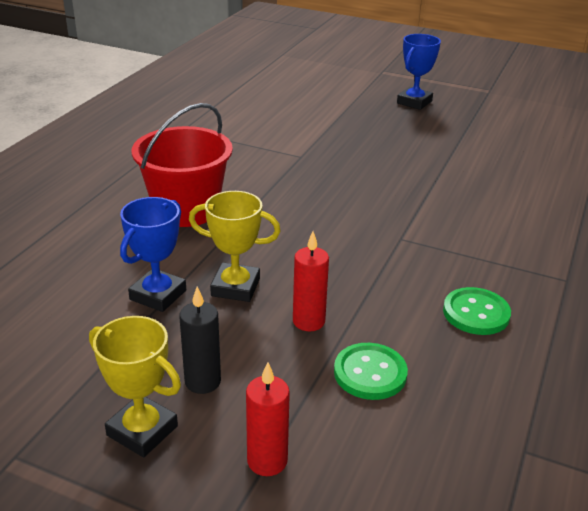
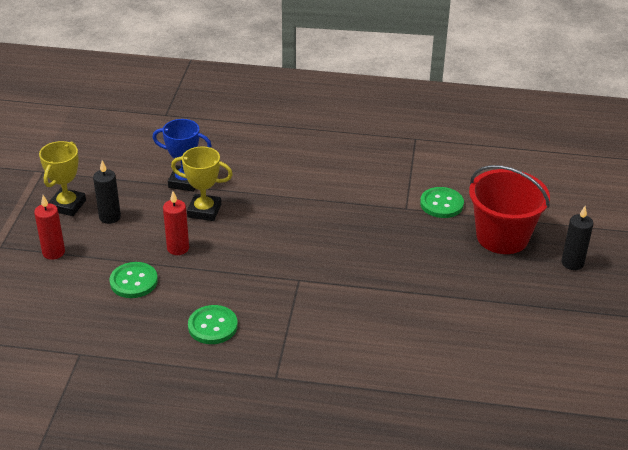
camera: 75 degrees right, 5 degrees up
red bucket [131,103,233,227] -> red bucket moved to [469,165,550,254]
yellow trophy [189,191,281,302] -> yellow trophy turned 75 degrees counterclockwise [171,146,233,221]
blue trophy [397,34,441,110] -> black candle [561,206,593,270]
none -> green button [420,187,464,218]

